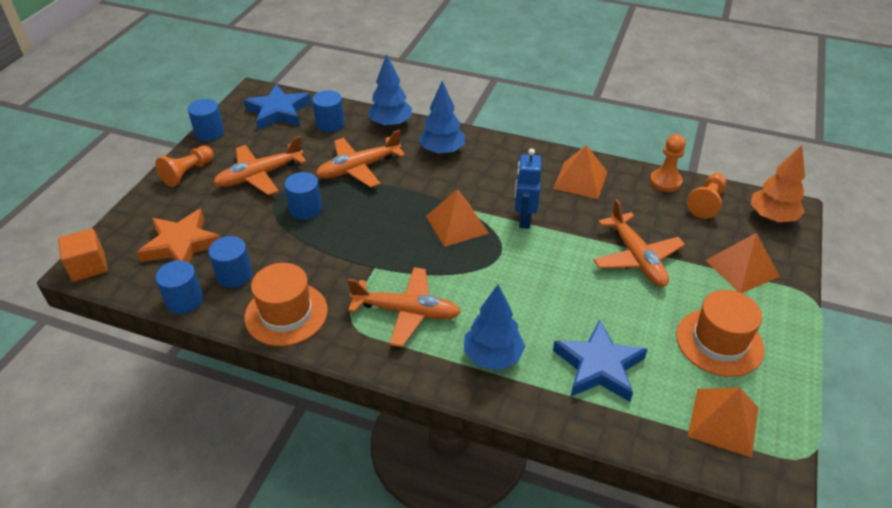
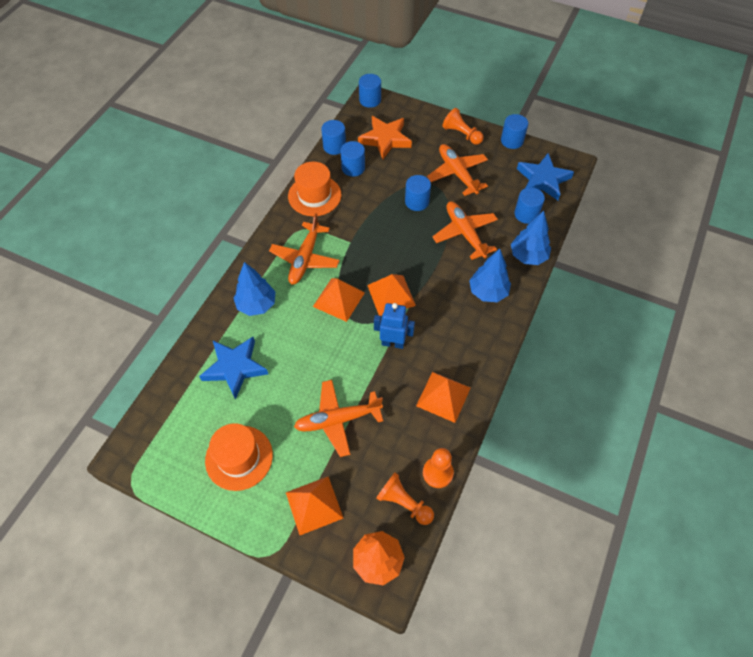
camera: 95 degrees right, 15 degrees up
orange cube [58,229,107,282] -> blue cylinder [359,74,381,108]
orange pyramid [688,388,758,458] -> orange pyramid moved to [313,278,365,322]

